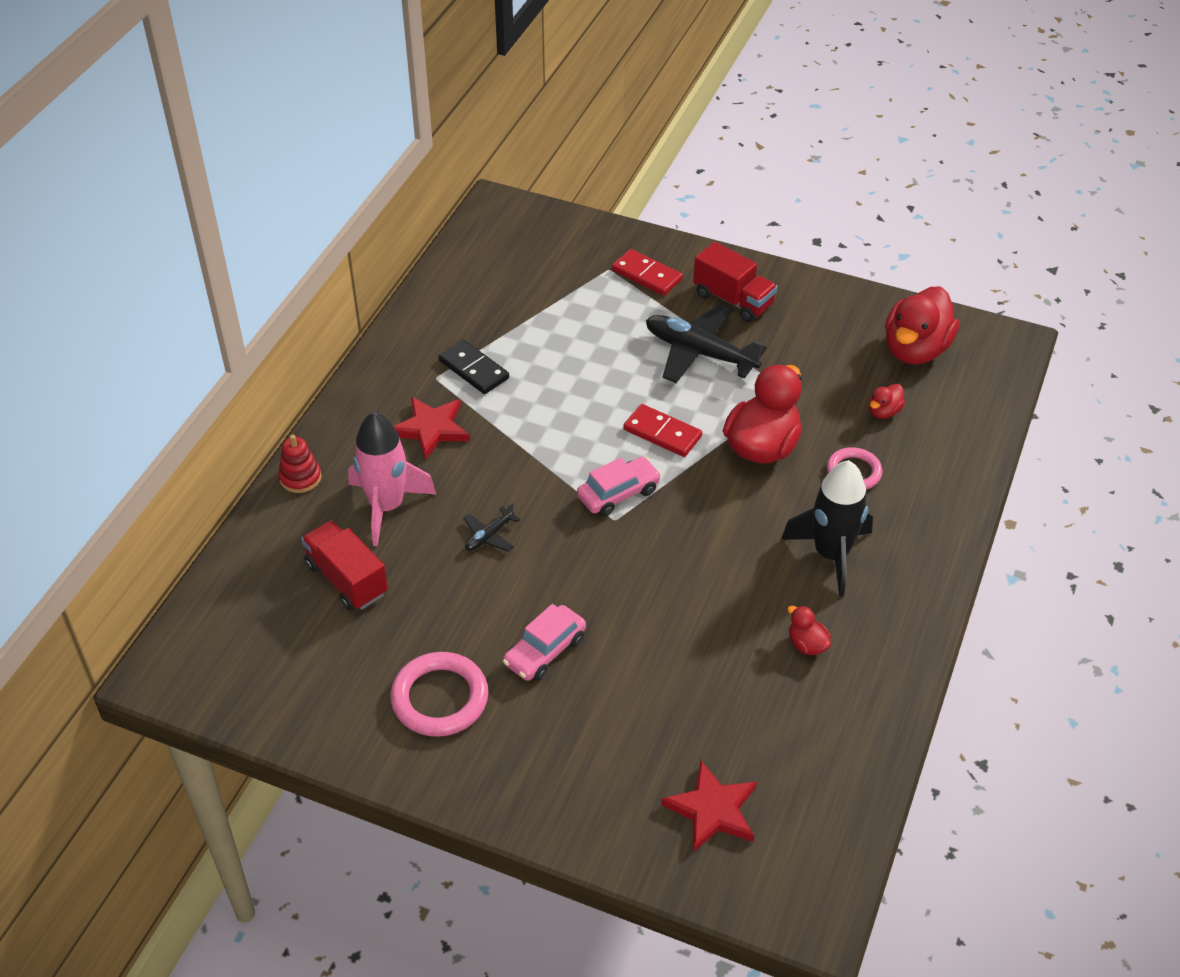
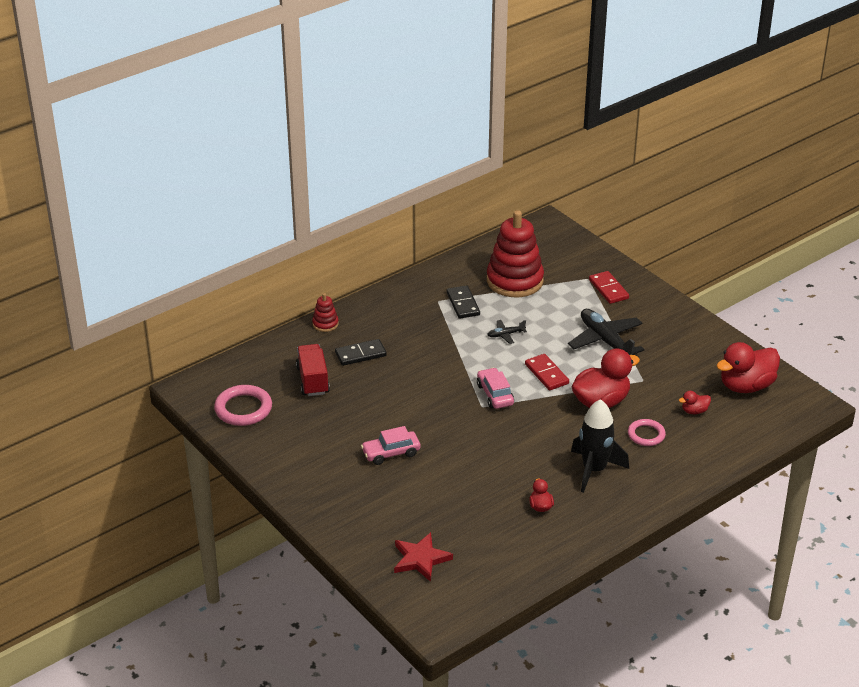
camera: 30 degrees right, 10 degrees down
pink rocket [348,412,436,547] -> black domino [335,339,387,366]
pink ring [390,652,489,737] -> pink ring moved to [214,385,272,426]
red star [393,397,470,460] -> none
black plane [463,502,520,551] -> black plane moved to [487,320,527,344]
pink car [577,457,661,516] -> pink car turned 105 degrees counterclockwise [477,368,514,409]
red truck [693,242,778,322] -> none
none -> red stacking toy [487,210,544,297]

